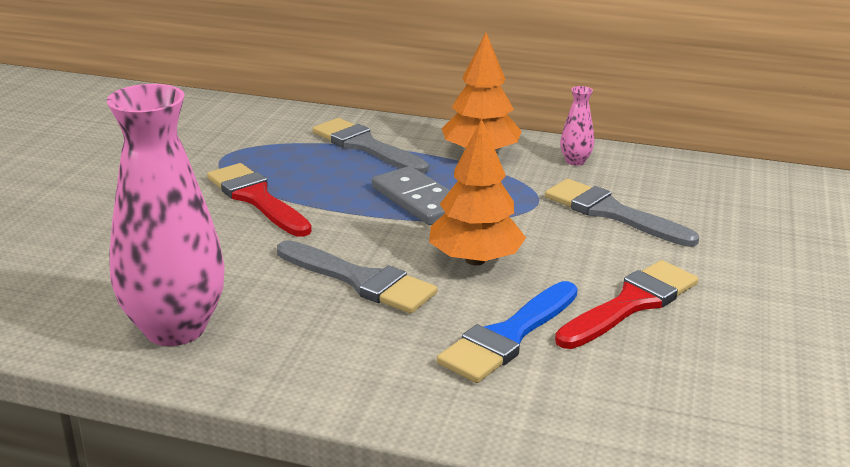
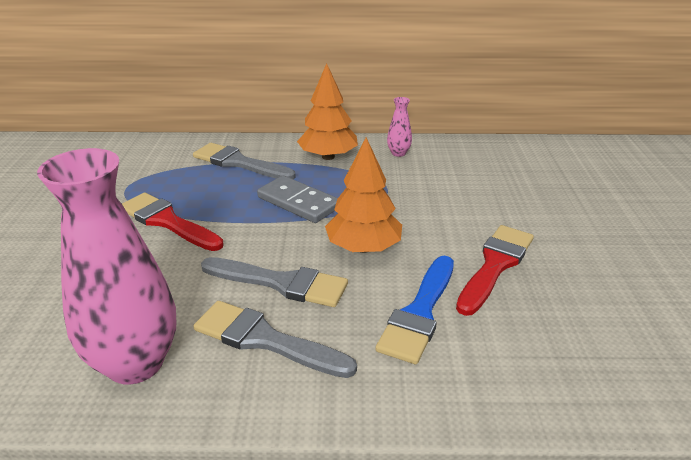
camera: 15 degrees left, 5 degrees up
grey brush [545,179,699,247] -> grey brush moved to [194,301,357,378]

